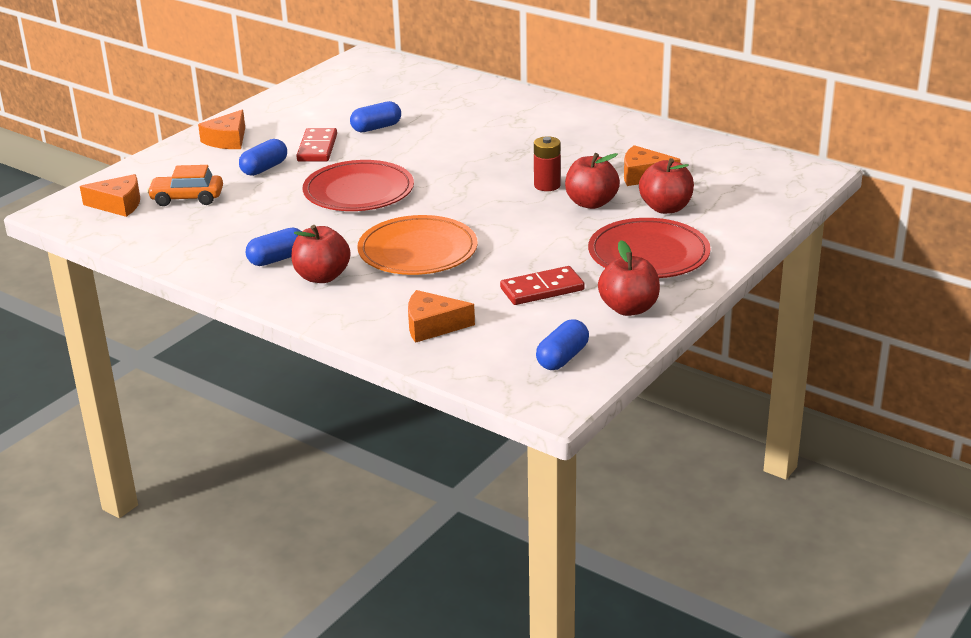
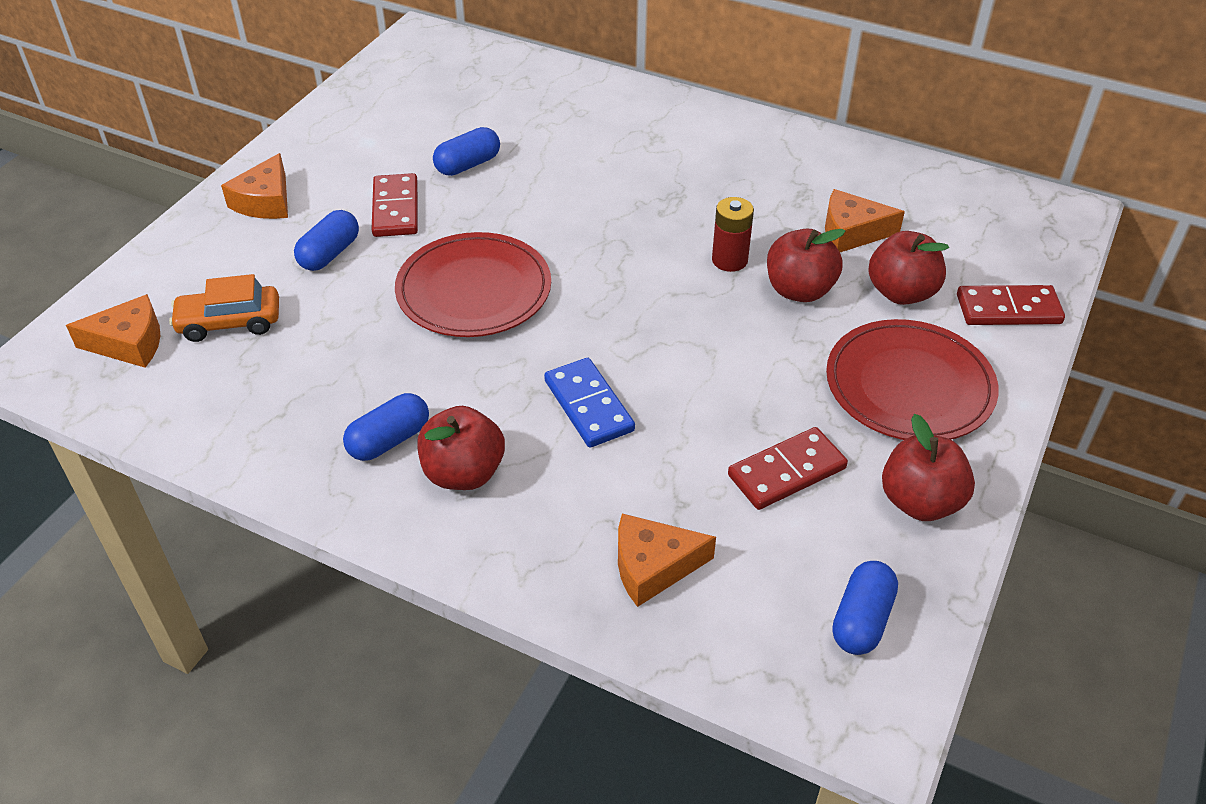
camera: 10 degrees left, 15 degrees up
orange plate [357,215,478,275] -> blue domino [544,358,635,448]
none -> red domino [957,285,1065,325]

